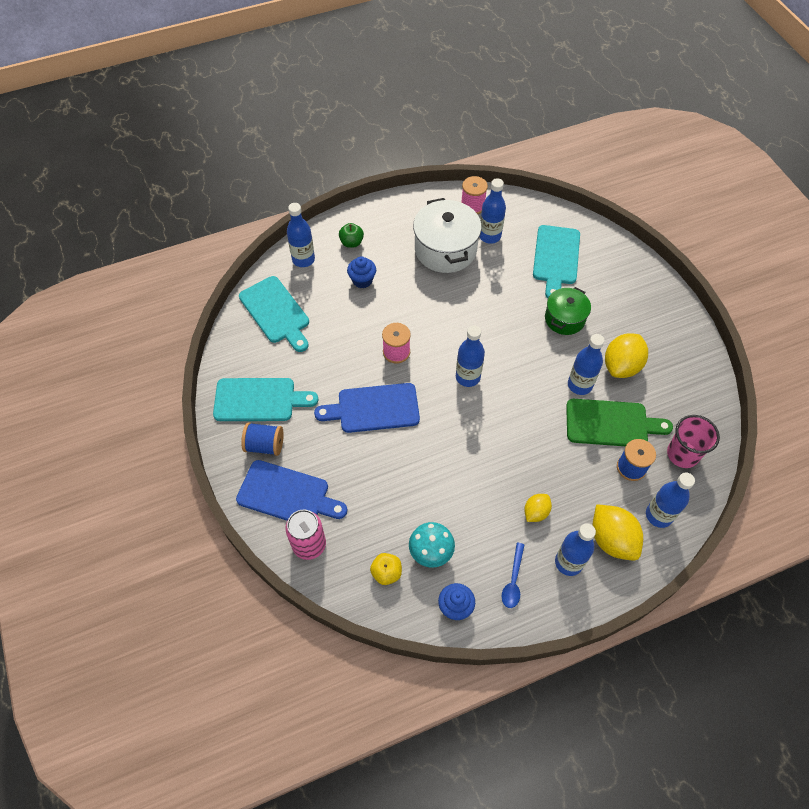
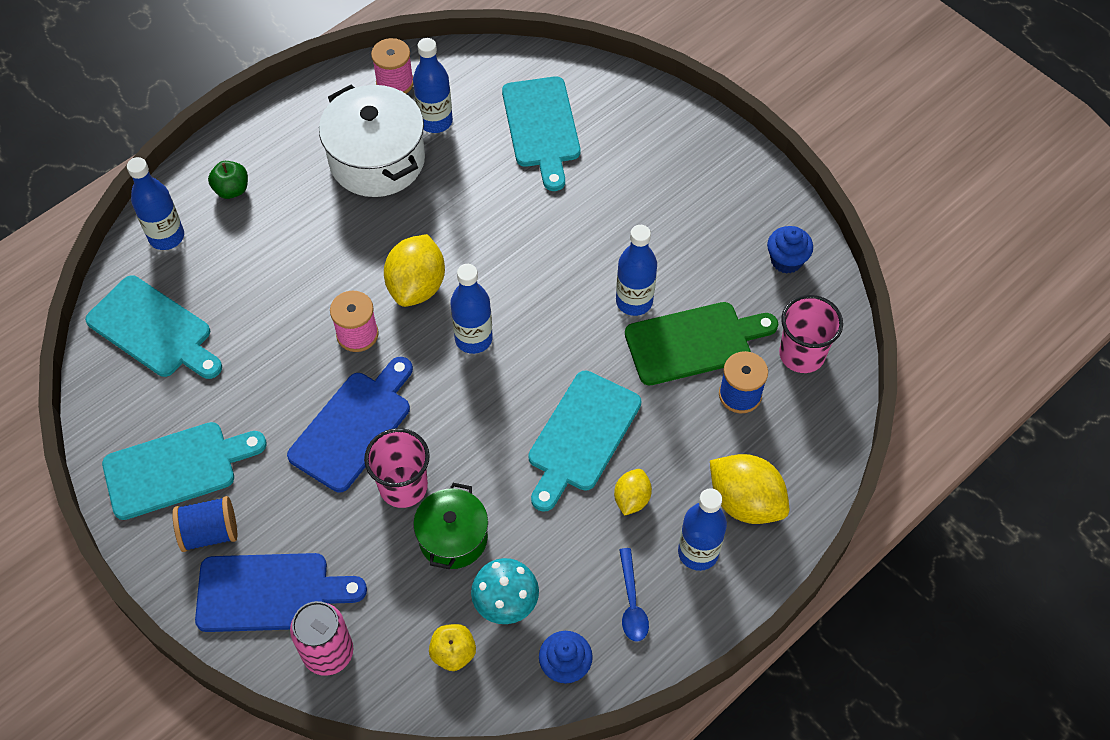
camera: 20 degrees left, 0 degrees up
blue cutting board [314,383,420,433] -> blue cutting board turned 150 degrees clockwise [287,357,413,492]
blue cupcake [347,256,376,288] -> blue cupcake moved to [767,226,813,274]
green pot [545,287,591,335] -> green pot moved to [413,483,488,569]
yellow lemon [605,333,648,378] -> yellow lemon moved to [384,234,445,307]
blue bottle [646,473,695,528] -> none
none -> pink cup [364,428,430,508]
none -> turquoise cutting board [528,371,641,512]

